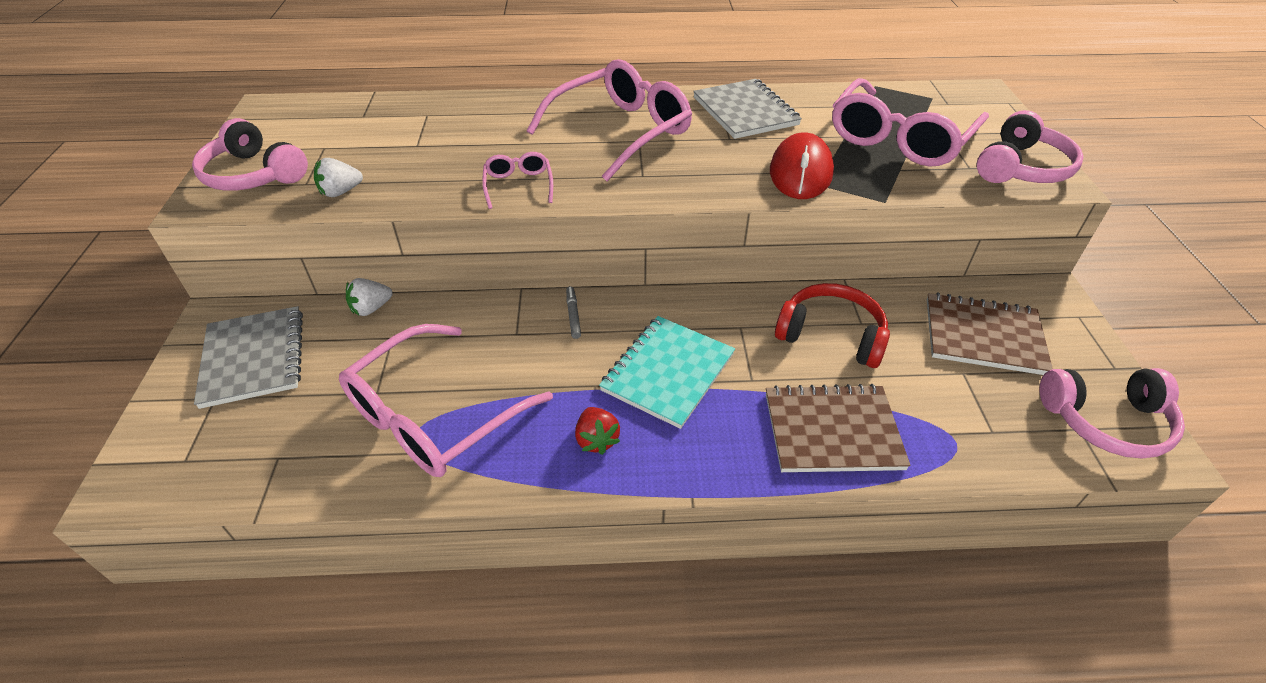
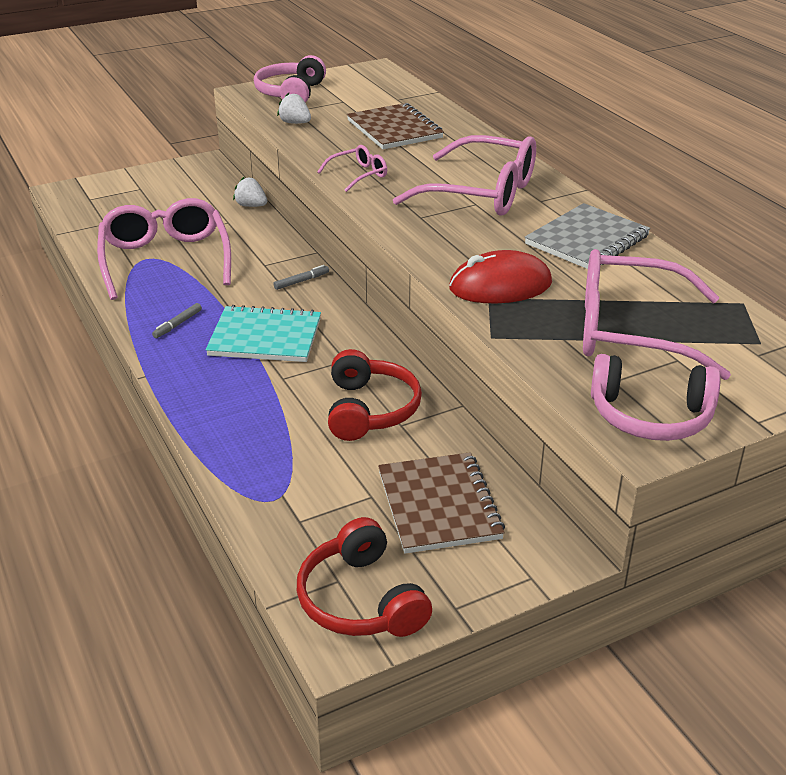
camera: 65 degrees right, 10 degrees down
grey notebook [194,306,303,409] -> none
pink glasses [339,324,553,477] -> pink glasses turned 60 degrees clockwise [97,198,231,300]
red strawberry [575,407,620,455] -> grey marker [152,303,202,338]
brown notebook [766,384,911,472] -> brown notebook moved to [347,103,444,149]
pink headphones [1039,368,1185,458] -> red headphones [297,517,432,637]

